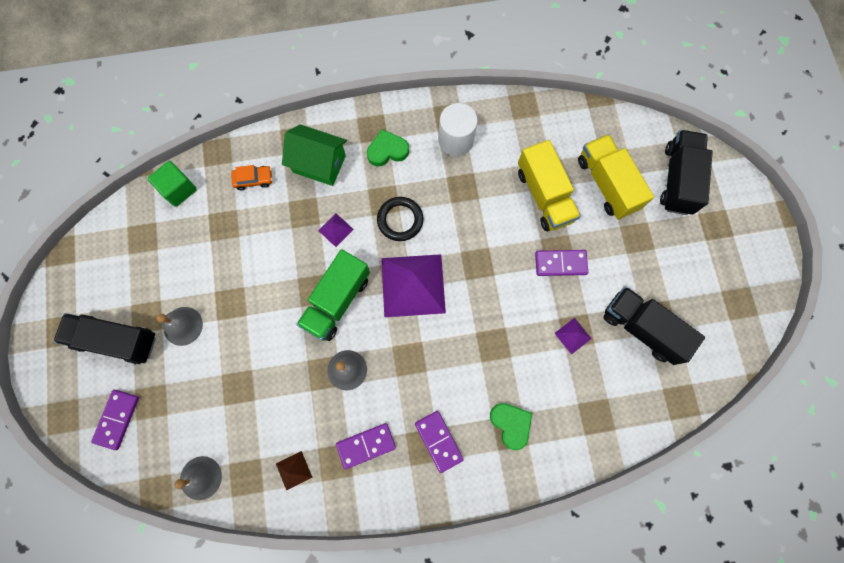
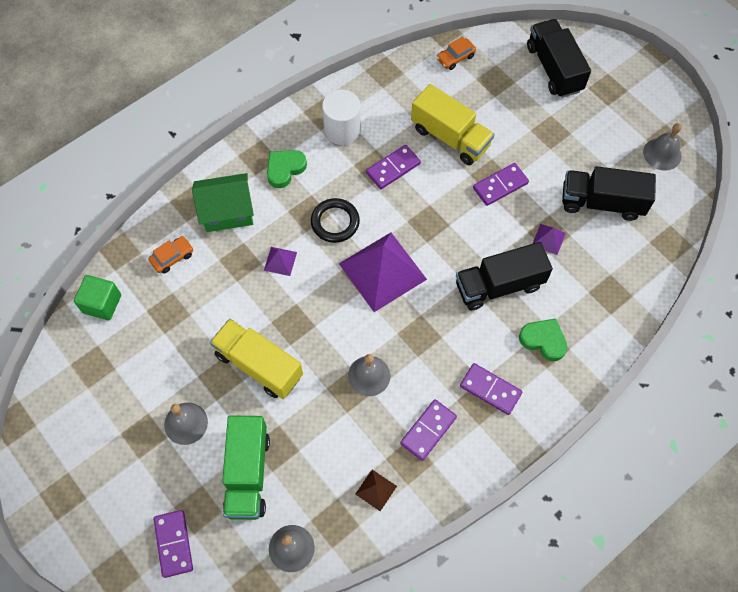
camera: 30 degrees left, 10 degrees down
black truck [54,313,156,364] -> black truck moved to [456,242,553,310]
green truck [296,249,370,341] -> green truck moved to [222,415,270,520]
yellow truck [578,134,654,219] -> yellow truck moved to [210,319,303,399]
none -> purple domino [366,145,421,189]
none -> orange car [437,36,476,70]
none -> grey bell [643,123,682,171]

